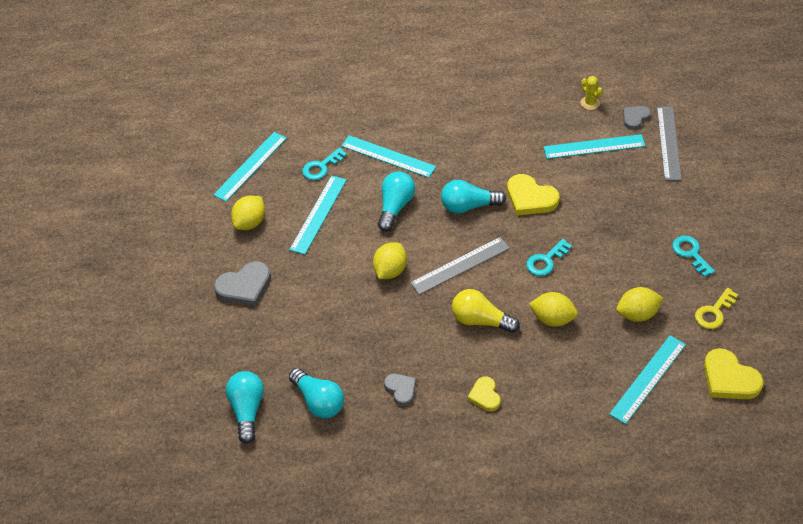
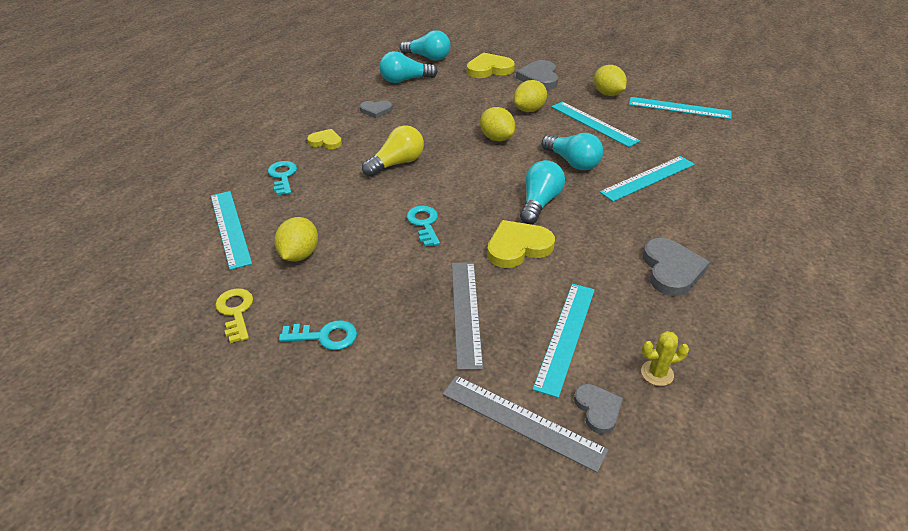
camera: 115 degrees right, 10 degrees down
turquoise ruler [213,132,287,202] -> turquoise ruler turned 45 degrees counterclockwise [629,97,732,119]
turquoise key [302,148,347,180] -> turquoise key moved to [268,161,297,195]
grey ruler [410,237,510,295] -> grey ruler moved to [452,262,483,370]
yellow lemon [529,292,578,327] -> yellow lemon moved to [514,80,547,112]
yellow heart [704,348,764,399] -> yellow heart moved to [467,52,515,78]
none -> grey heart [643,238,710,296]

